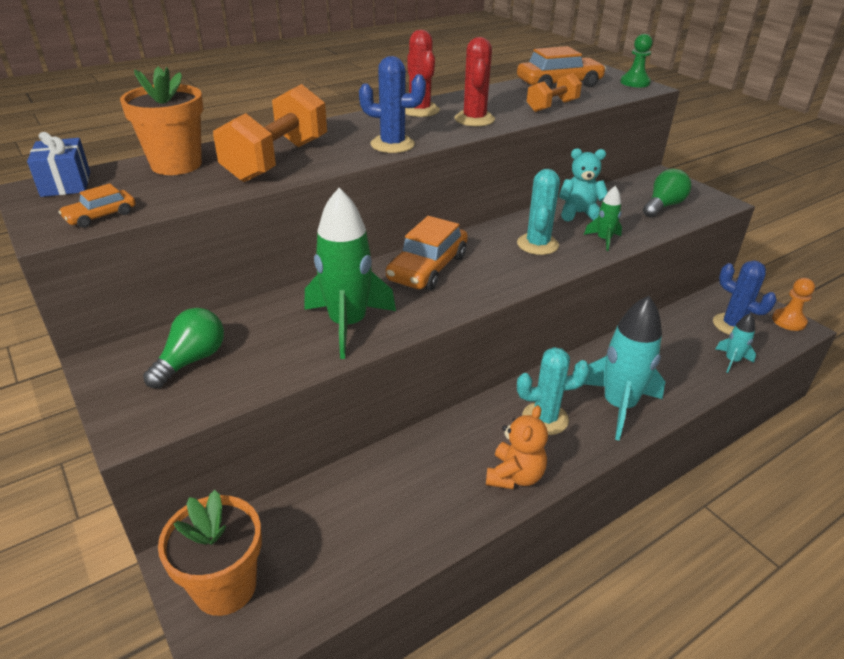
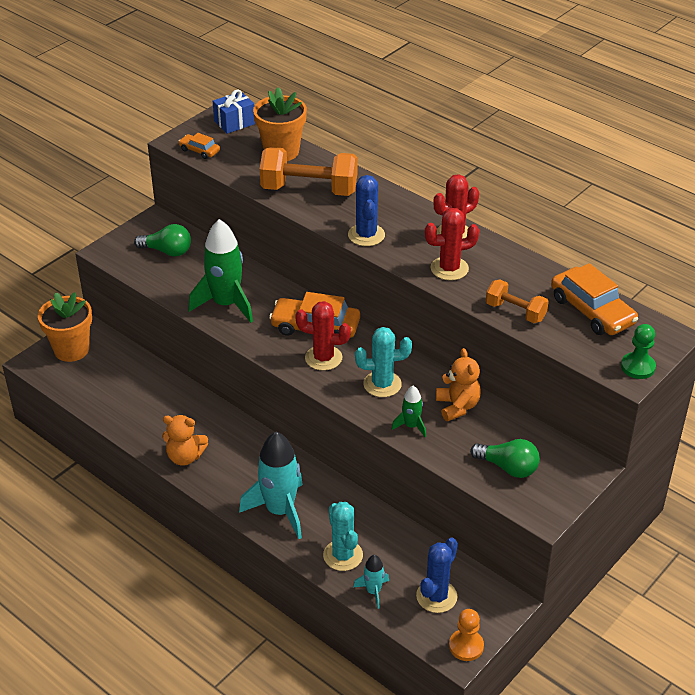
camera: 75 degrees right, 5 degrees up
turquoise cactus [517,347,590,435] -> turquoise cactus moved to [323,502,363,571]
turquoise teddy bear [559,148,608,221] -> orange teddy bear [436,348,481,421]
none -> red cactus [295,301,351,371]

